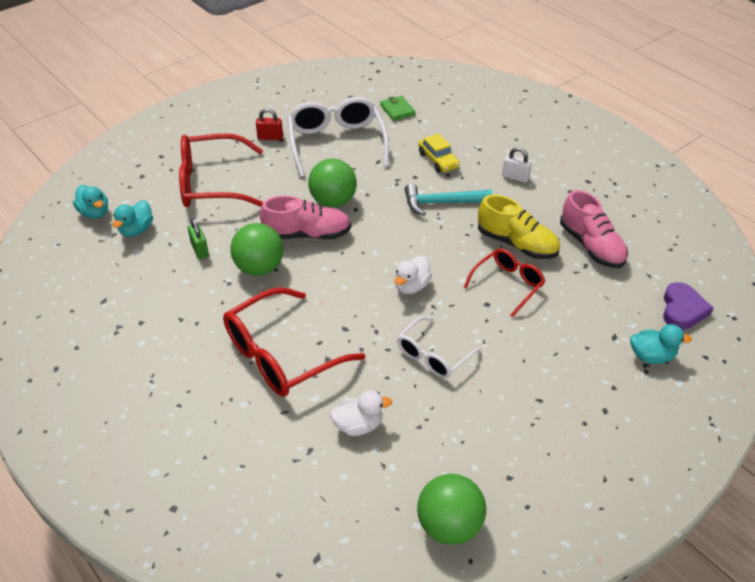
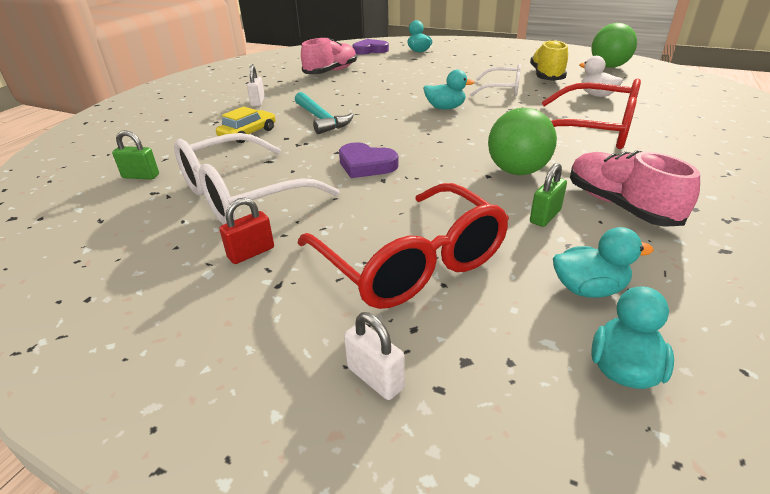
camera: 115 degrees left, 10 degrees down
red padlock [256,108,283,140] -> red padlock turned 75 degrees clockwise [219,197,274,264]
pink shoe [260,195,351,239] -> pink shoe moved to [570,150,700,227]
green ball [308,159,357,207] -> purple heart [339,142,399,178]
green wallet [380,96,415,121] -> green padlock [112,130,159,180]
white duck [395,255,432,294] -> turquoise duck [423,69,475,110]
red glasses [464,248,545,318] -> none
yellow shoe [478,195,560,259] -> yellow shoe moved to [530,39,568,81]
none -> white padlock [344,312,405,400]

